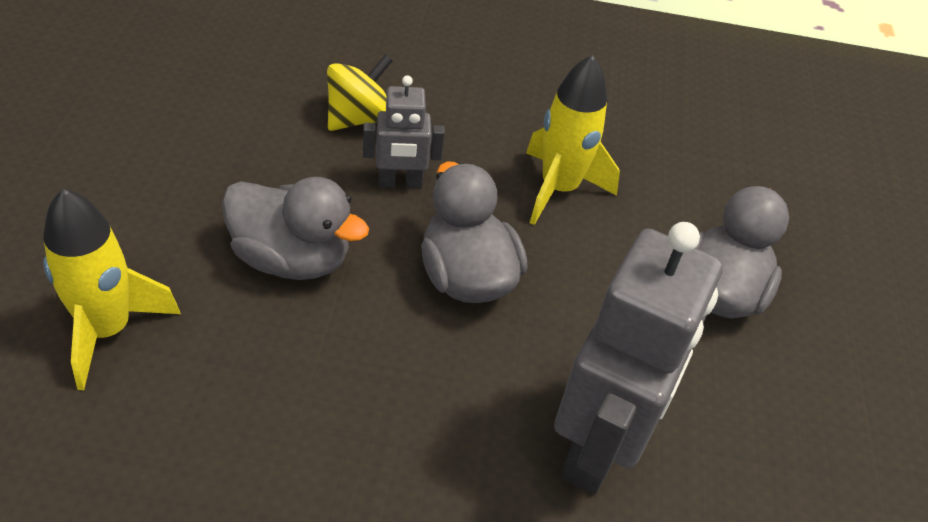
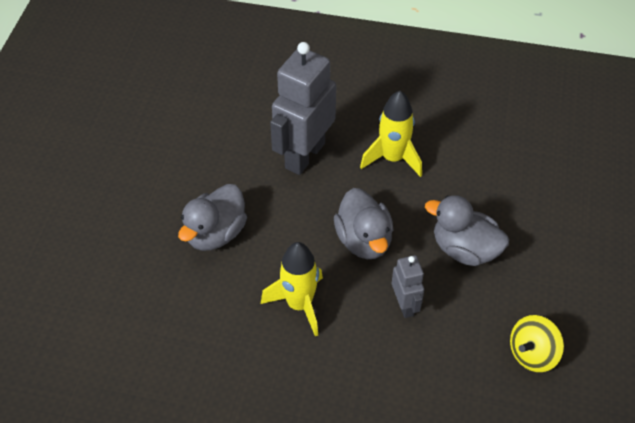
camera: 170 degrees left, 5 degrees up
yellow rocket [43,188,181,390] -> yellow rocket moved to [360,91,422,177]
yellow spinning top [327,54,393,131] -> yellow spinning top moved to [510,315,564,372]
grey robot [363,75,445,189] -> grey robot turned 75 degrees clockwise [392,255,424,318]

